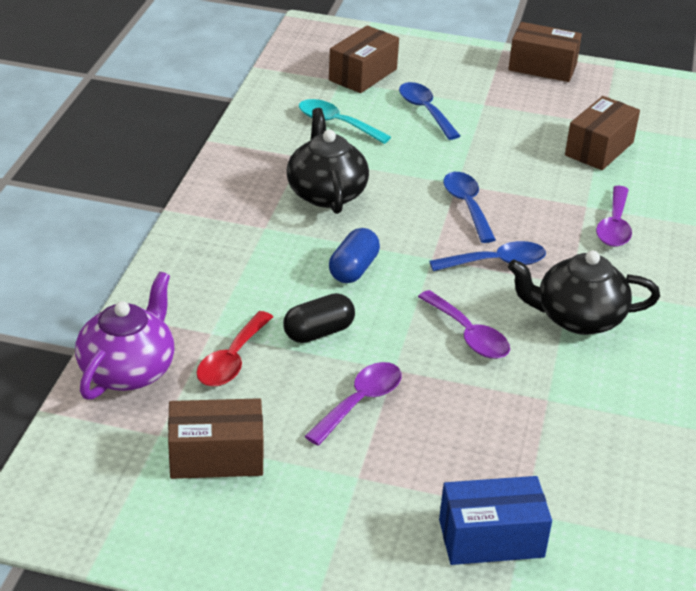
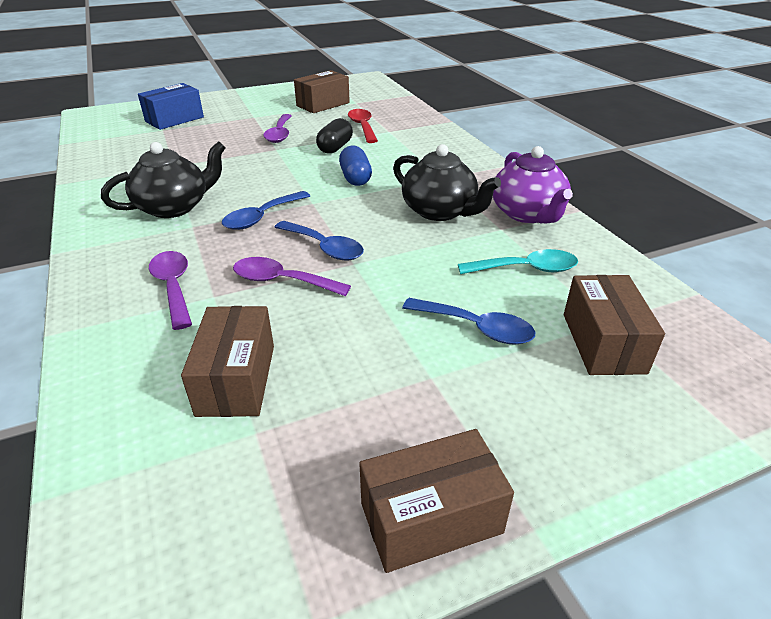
camera: 145 degrees right, 0 degrees up
purple teapot [75,272,175,400] -> purple teapot moved to [493,146,573,223]
purple spoon [418,290,510,359] -> purple spoon moved to [233,257,351,296]

